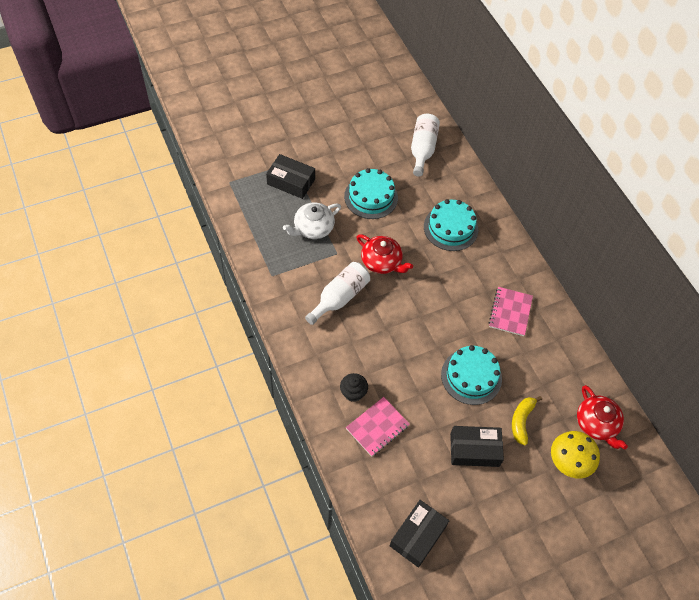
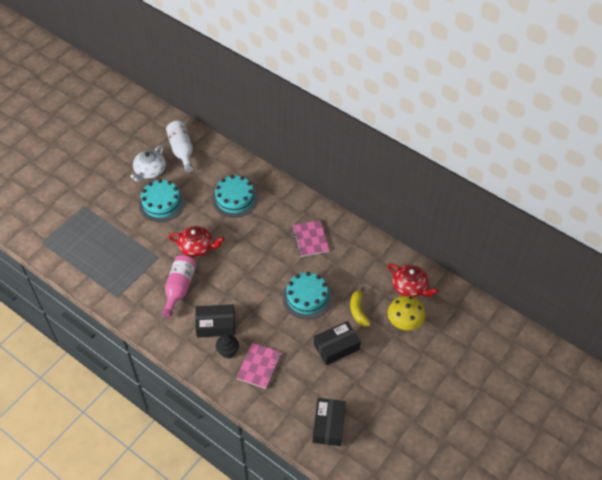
camera: 25 degrees left, 5 degrees down
black box [266,154,315,199] -> black box moved to [195,304,235,338]
white teapot [283,202,341,239] -> white teapot moved to [131,145,166,182]
white bottle [305,262,370,325] -> pink bottle [162,255,197,318]

